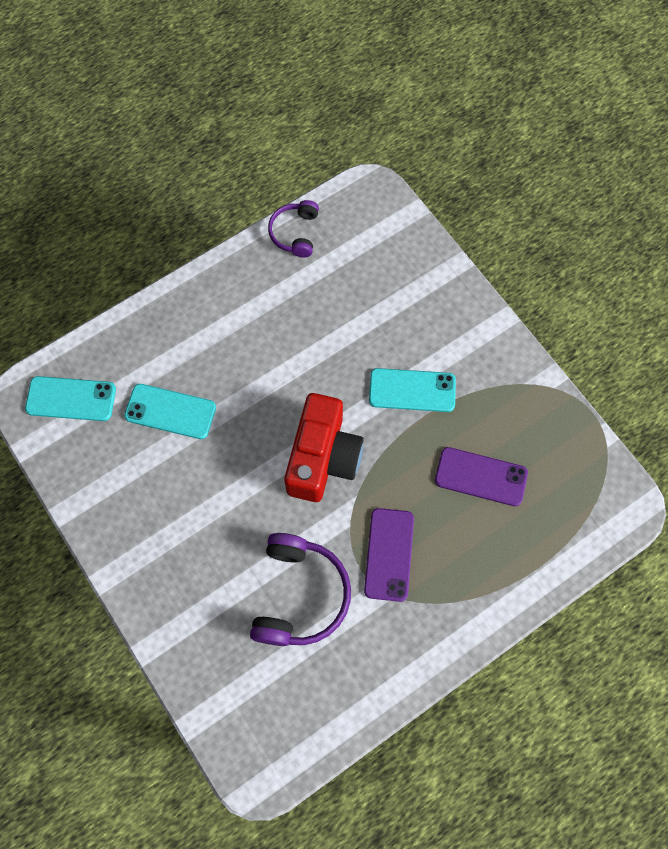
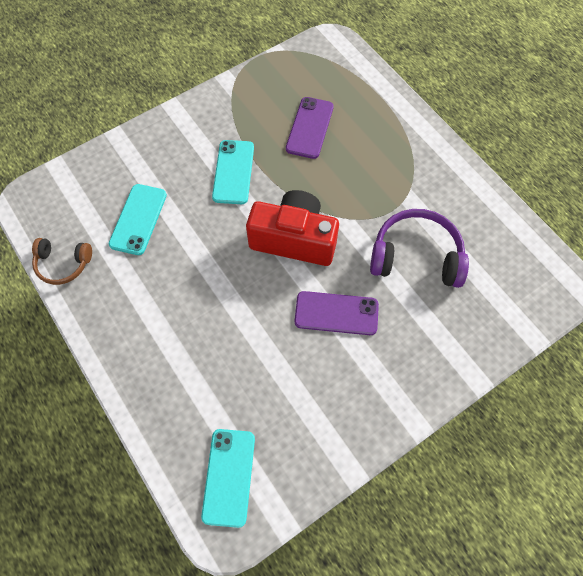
camera: 90 degrees left, 5 degrees down
turquoise phone [124,384,216,439] -> turquoise phone moved to [109,184,167,255]
purple headphones [268,200,319,258] -> brown headphones [32,238,92,285]
purple phone [364,508,414,602] -> purple phone moved to [295,291,379,335]

